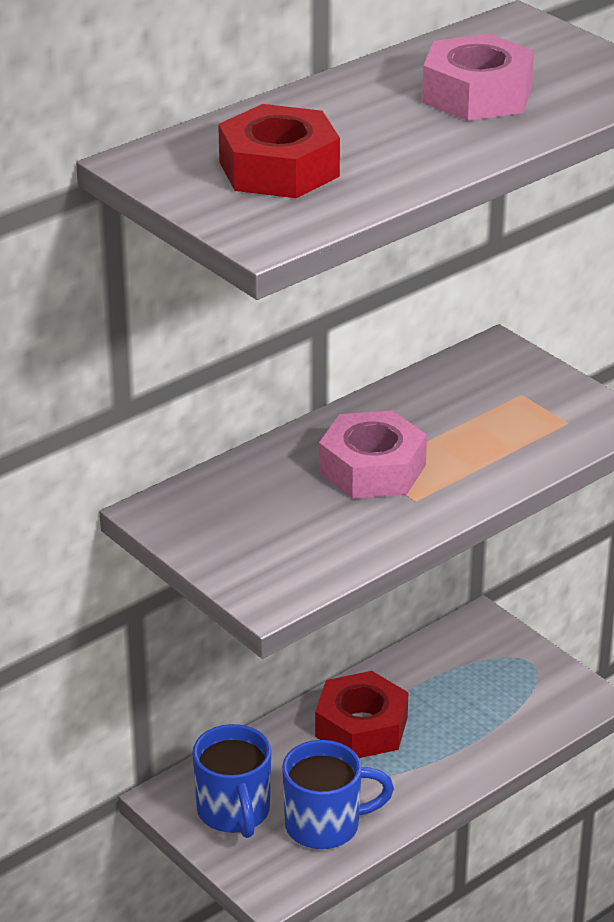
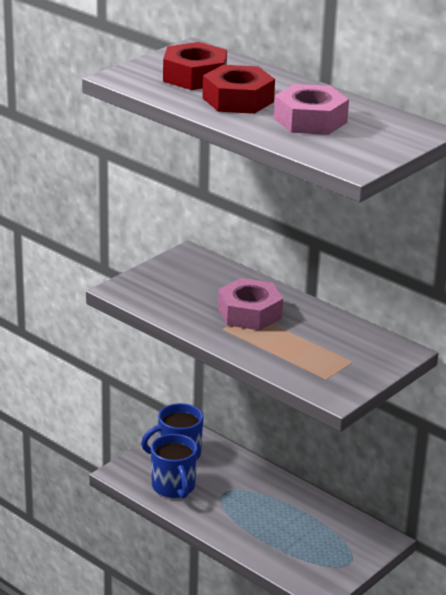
camera: 80 degrees right, 5 degrees down
red nut [315,671,408,758] -> red nut moved to [202,65,275,114]

